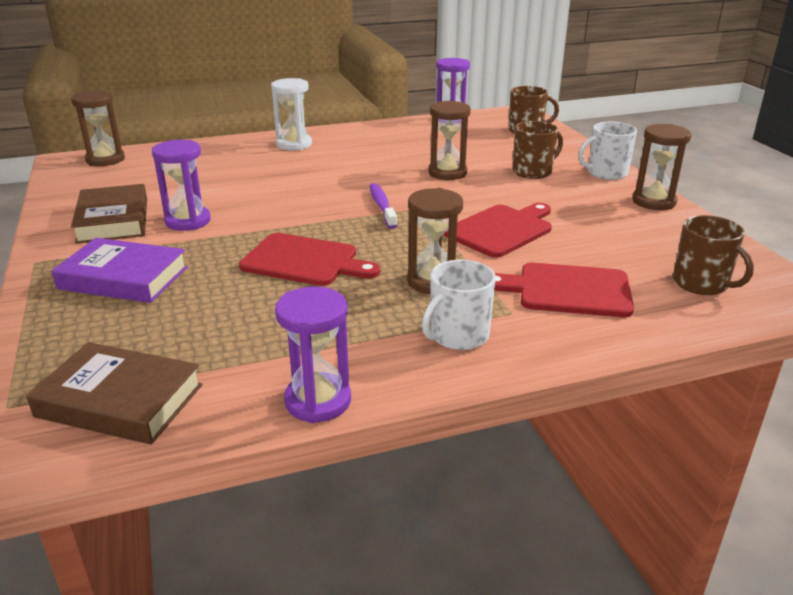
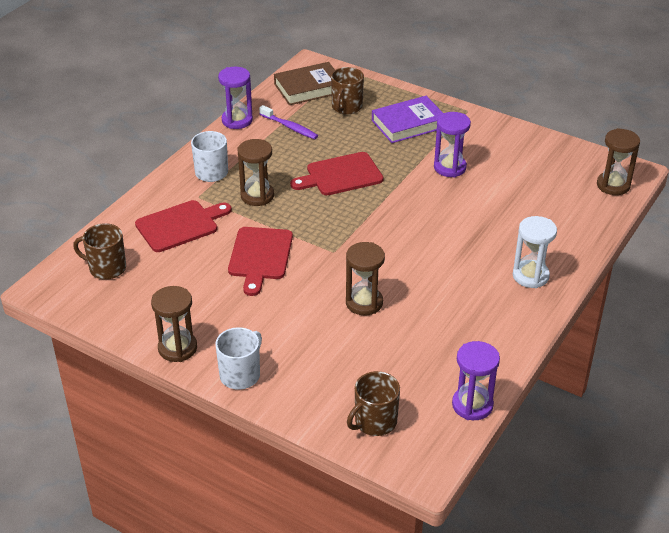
camera: 140 degrees right, 10 degrees up
brown book [71,184,147,244] -> none
purple toothbrush [370,183,397,229] -> purple toothbrush moved to [259,105,318,139]
brown mug [512,121,563,179] -> brown mug moved to [331,67,364,114]

